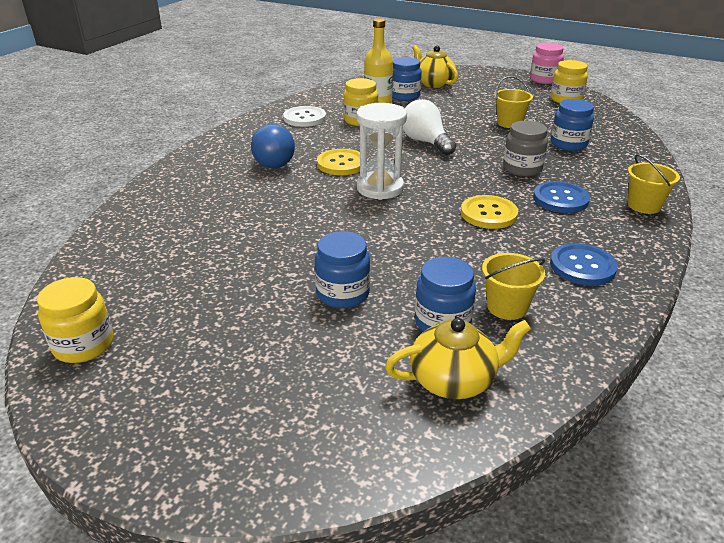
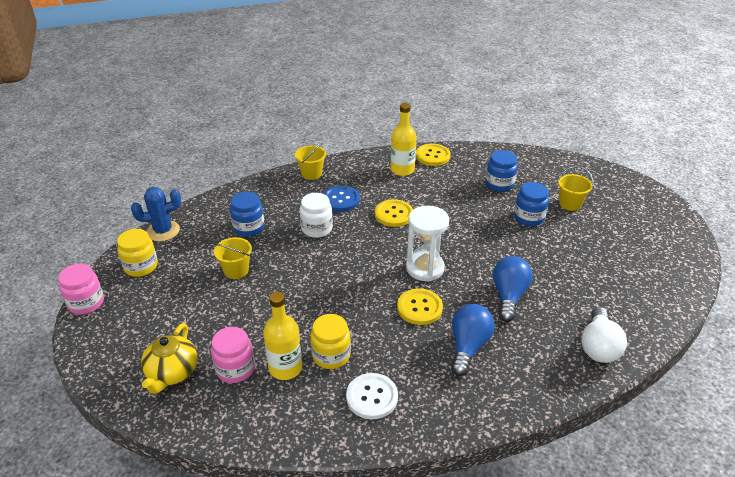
camera: 135 degrees left, 5 degrees up
yellow jar [37,277,113,363] -> none
yellow teapot [385,318,531,399] -> none
blue jar [392,57,422,101] -> pink jar [211,327,255,383]
white light bulb [403,99,456,155] -> white light bulb moved to [581,307,627,363]
yellow bucket [482,253,545,320] -> yellow bucket moved to [558,166,594,211]
grey jar [503,121,548,176] -> white jar [300,193,333,238]
blue button [550,243,618,286] -> yellow bottle [391,103,416,176]
none -> blue cactus [131,187,181,242]
none -> yellow button [416,144,451,166]
none -> blue light bulb [493,256,533,322]

